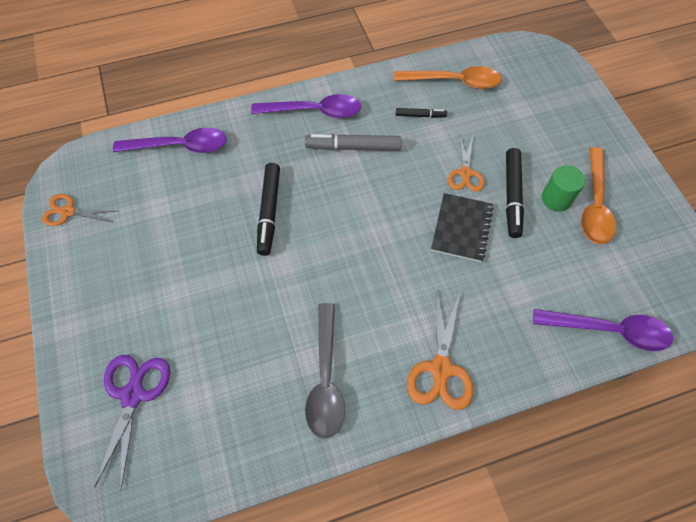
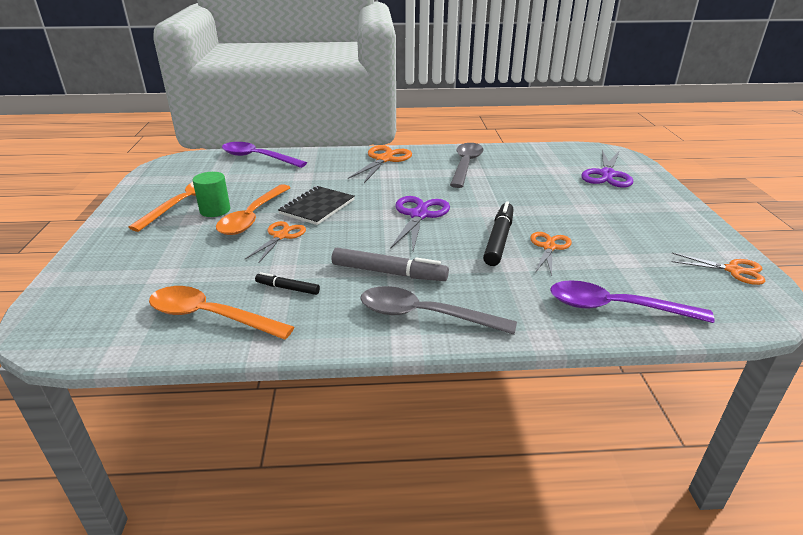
camera: 165 degrees left, 30 degrees down
purple spoon [251,94,361,118] -> grey spoon [360,286,517,335]
black marker [506,148,524,238] -> orange spoon [216,184,291,235]
none -> purple scissors [390,196,450,251]
none -> orange scissors [530,232,572,276]

